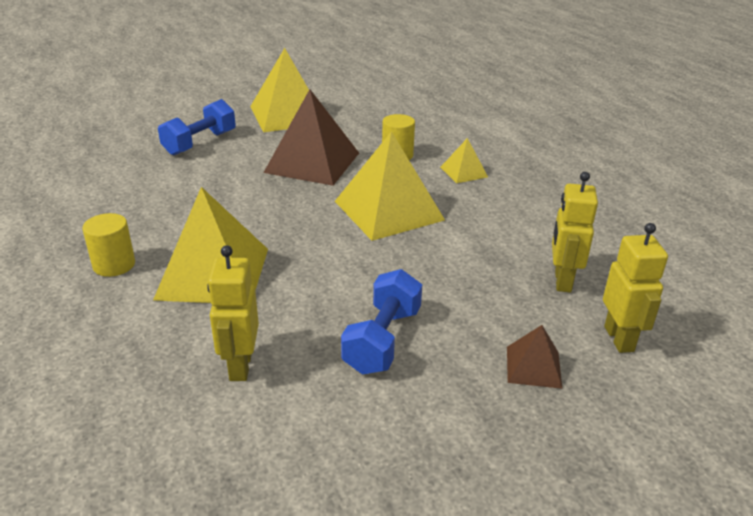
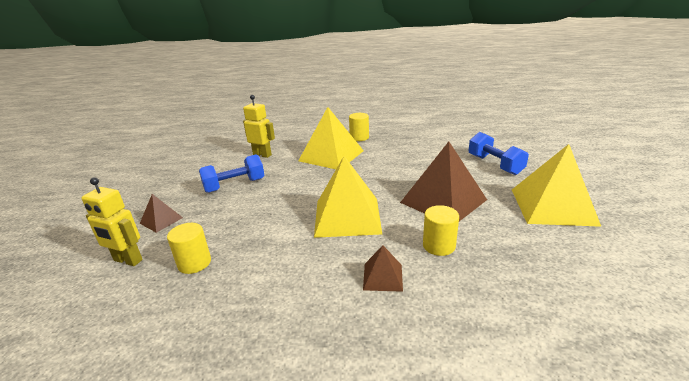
camera: 120 degrees right, 5 degrees down
blue dumbbell [341,269,422,375] -> blue dumbbell turned 75 degrees counterclockwise [199,155,265,193]
yellow pyramid [440,138,488,183] -> brown pyramid [363,245,403,292]
yellow robot [552,172,598,293] -> yellow cylinder [167,223,211,274]

